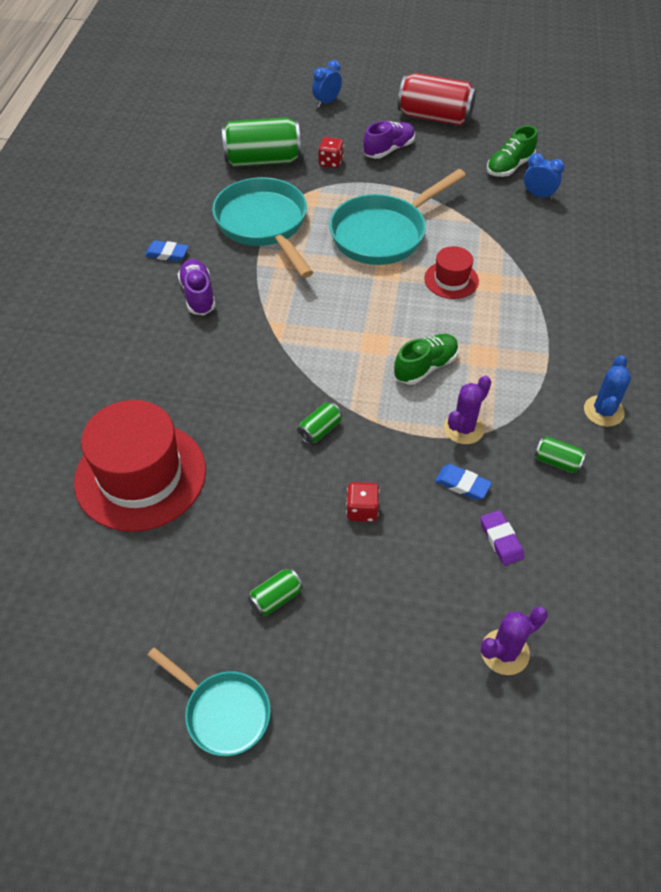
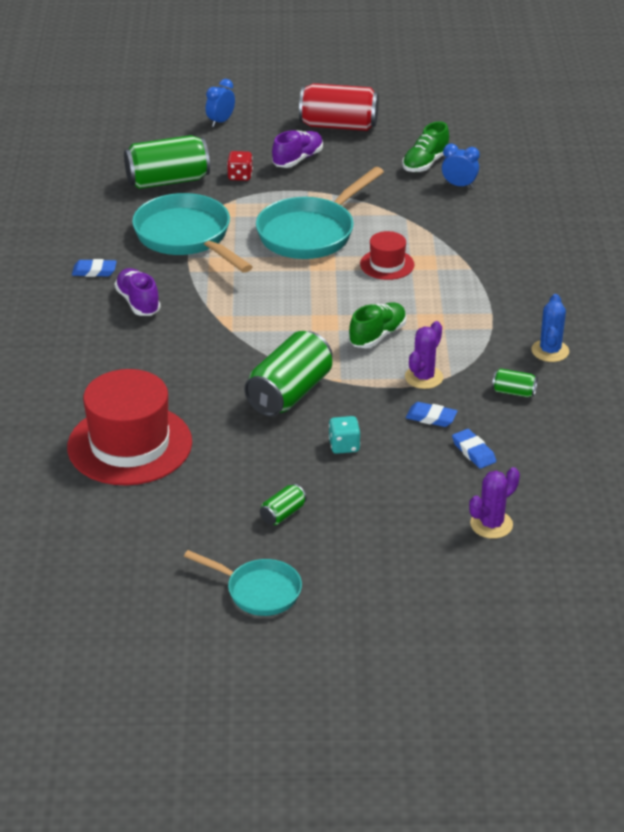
camera: 10 degrees left, 15 degrees down
green can [297,402,342,444] -> green can [244,331,332,417], size x2.22
red dice [346,482,379,522] -> turquoise dice [329,416,360,454]
purple eraser [480,510,524,566] -> blue eraser [452,429,496,469]

